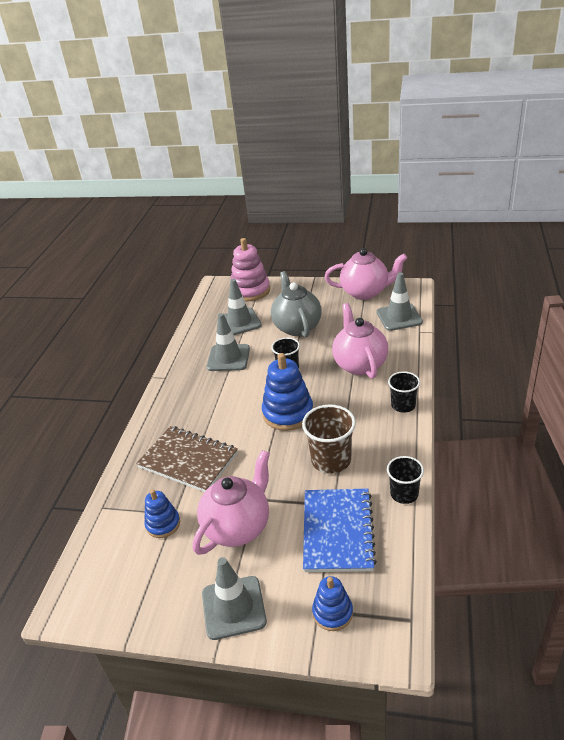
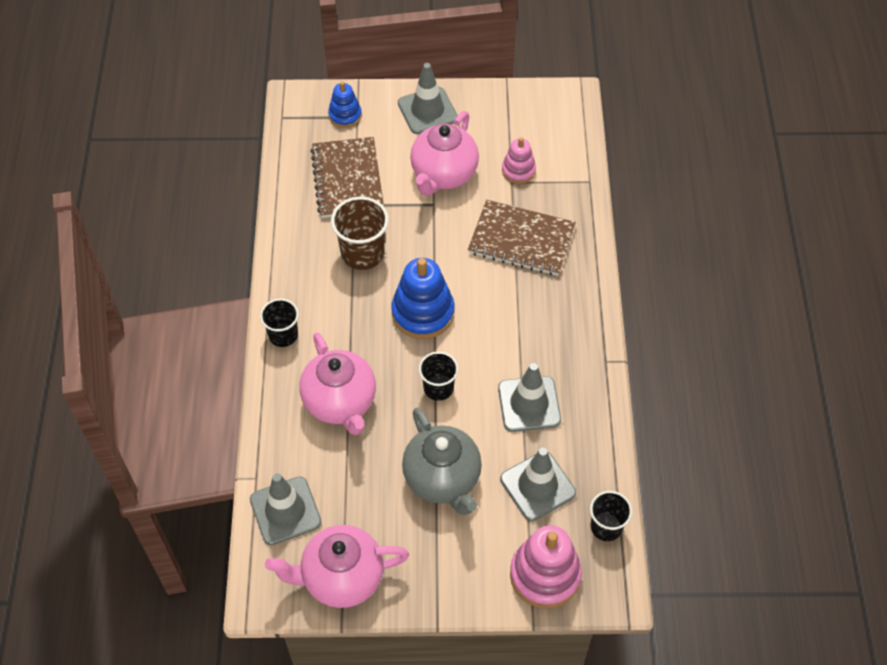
camera: 165 degrees right, 20 degrees up
blue stacking toy [144,489,180,538] -> pink stacking toy [502,137,536,184]
blue notebook [303,489,377,572] -> brown notebook [311,137,384,218]
black cup [387,456,424,504] -> black cup moved to [590,491,632,541]

